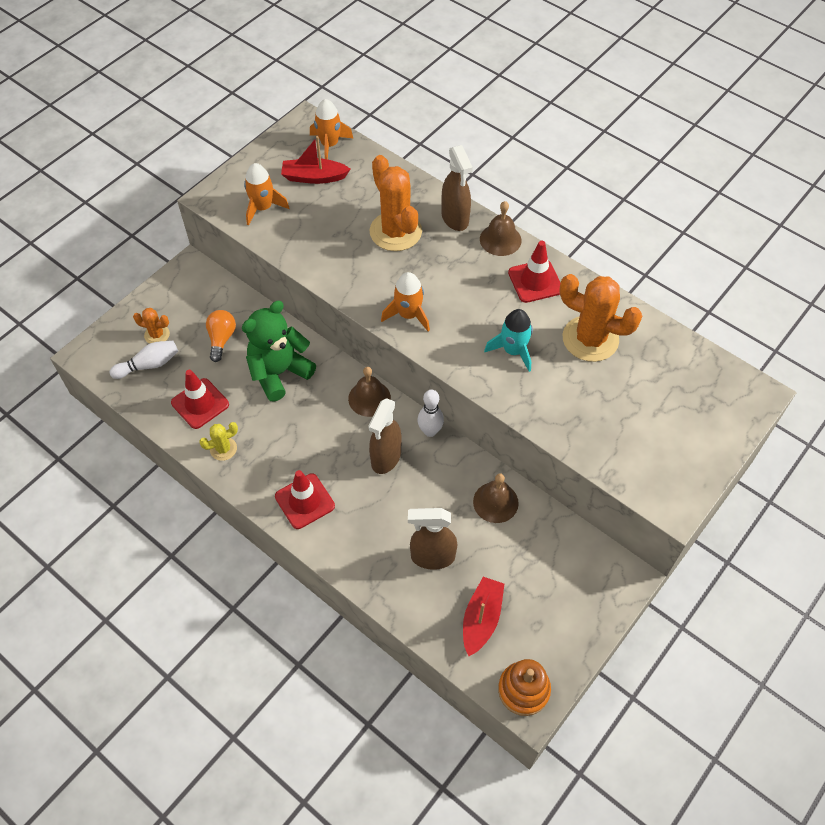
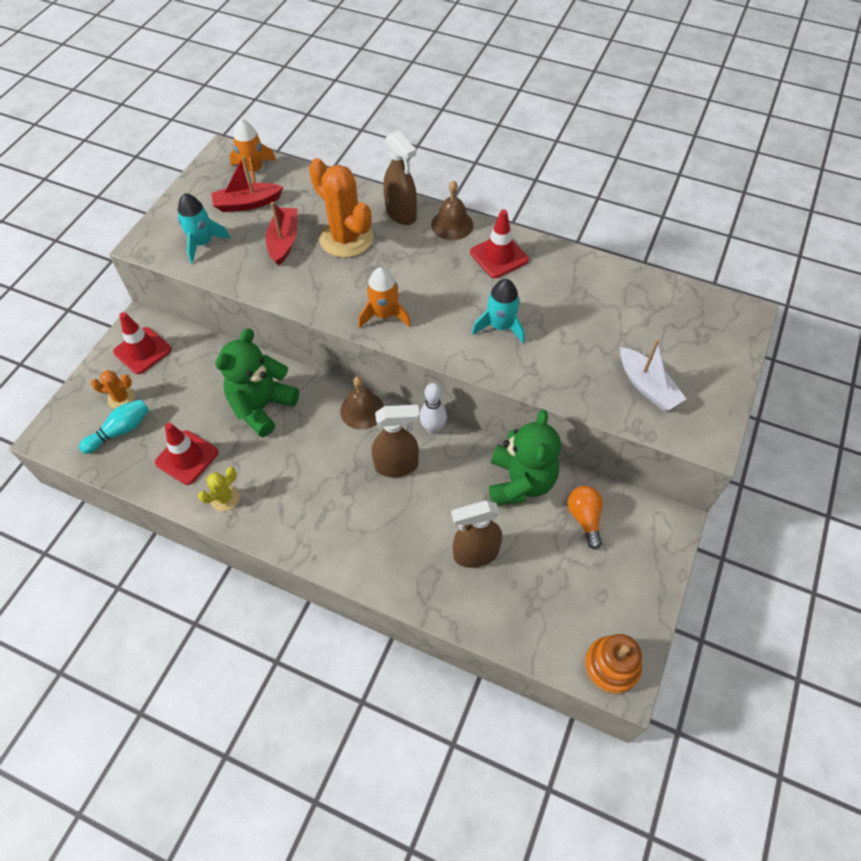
camera: 15 degrees left, 0 degrees up
white bowling pin [110,341,178,379] -> turquoise bowling pin [79,399,149,454]
orange light bulb [206,310,236,362] -> orange light bulb moved to [567,486,603,550]
orange rocket [244,163,290,226] -> turquoise rocket [178,193,231,263]
red traffic cone [275,470,335,529] -> red traffic cone moved to [113,312,171,374]
brown spray bottle [368,398,402,474] -> brown spray bottle turned 105 degrees counterclockwise [372,405,420,477]
red boat [463,577,504,656] -> red boat moved to [266,202,297,266]
brown bell [473,473,519,523] -> green teddy bear [489,409,561,506]
orange cactus [559,274,642,362] -> none
none -> white boat [620,339,686,410]

